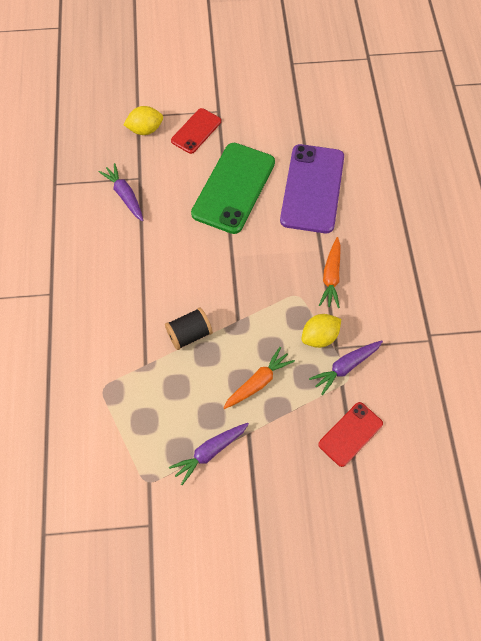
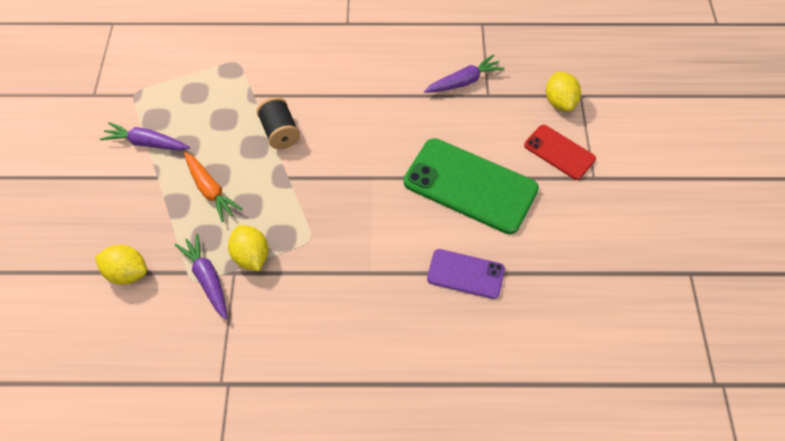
camera: 95 degrees right, 5 degrees down
purple carrot [169,423,249,485] -> purple carrot turned 45 degrees counterclockwise [100,122,190,151]
purple phone [280,144,344,233] -> purple phone [427,249,505,299], size x0.55
red phone [318,402,383,467] -> yellow lemon [95,245,147,285]
orange carrot [319,237,341,308] -> none

